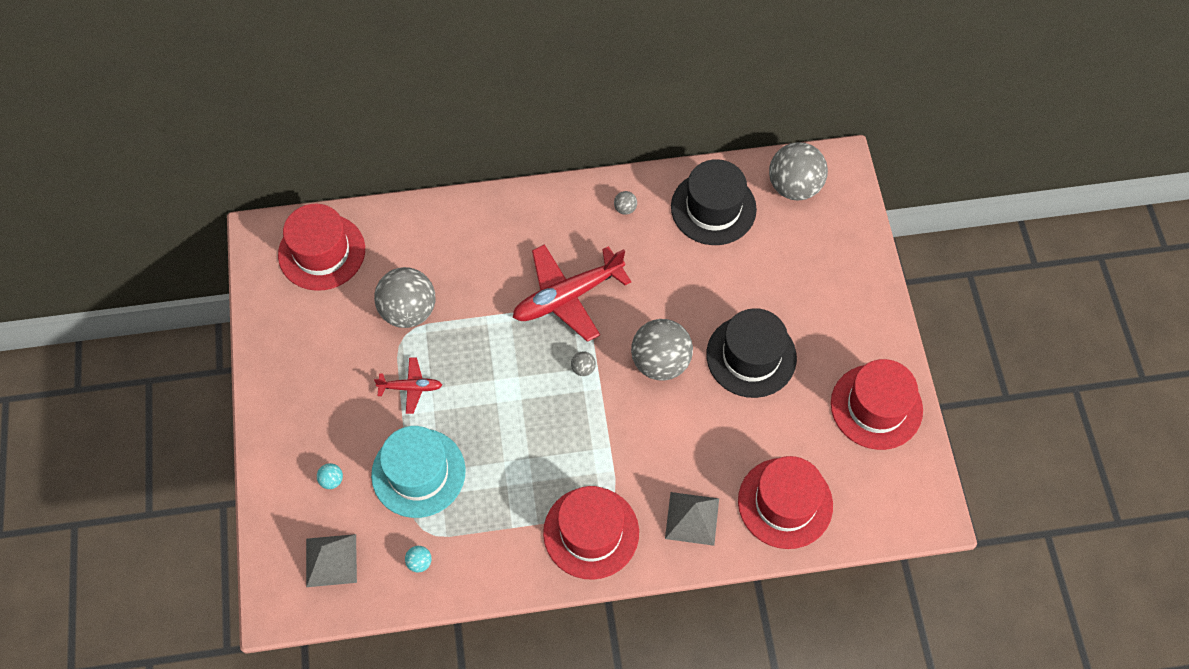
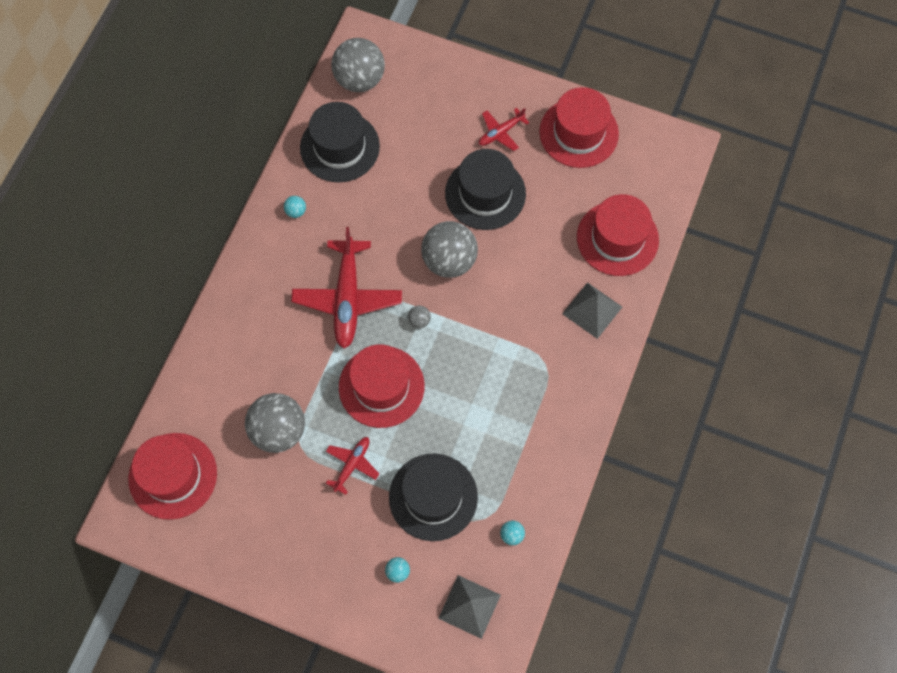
camera: 60 degrees left, 5 degrees up
turquoise hat [371,426,466,518] -> black hat [389,454,478,541]
red hat [543,486,639,580] -> red hat moved to [339,344,425,428]
grey ball [614,191,637,215] -> turquoise ball [284,196,306,218]
none -> red plane [479,108,529,151]

